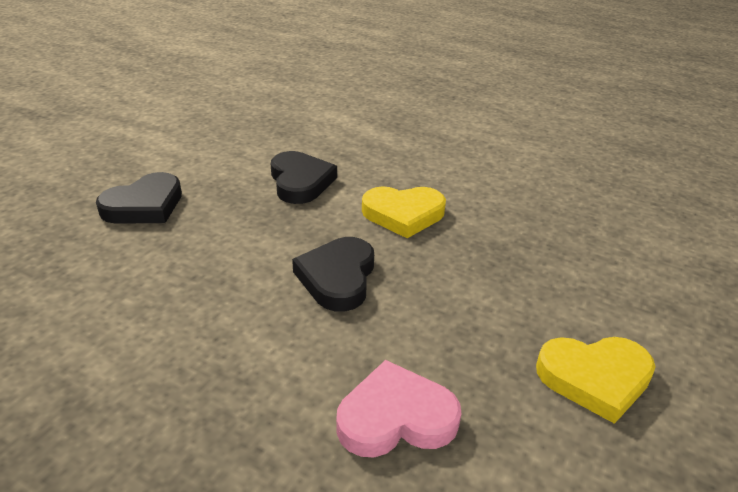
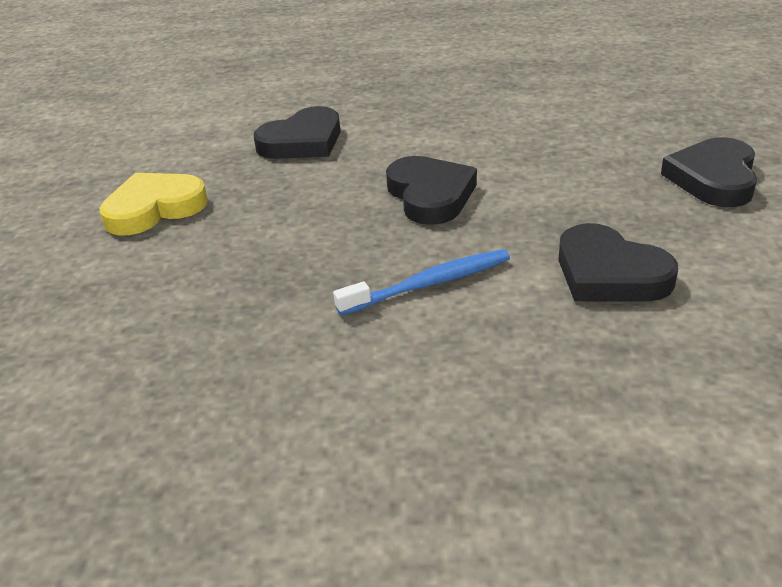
camera: 155 degrees right, 0 degrees up
pink heart [336,360,462,457] -> black heart [254,106,341,159]
yellow heart [362,186,446,238] -> blue toothbrush [333,249,510,315]

